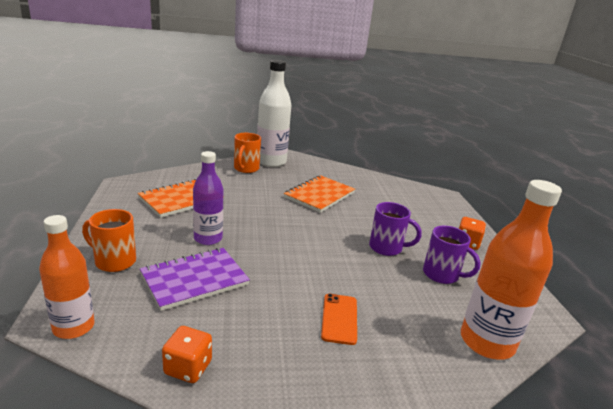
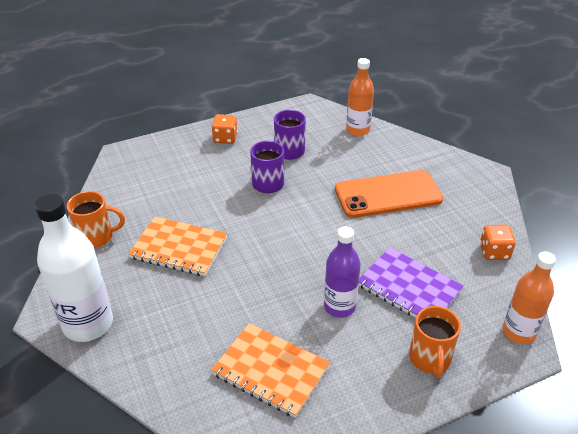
camera: 105 degrees left, 15 degrees up
orange mug [234,133,261,173] -> orange mug moved to [67,191,125,248]
orange phone [321,294,357,345] -> orange phone [335,170,443,218], size x1.91
orange bottle [461,180,562,360] -> orange bottle [346,58,374,136], size x0.66

